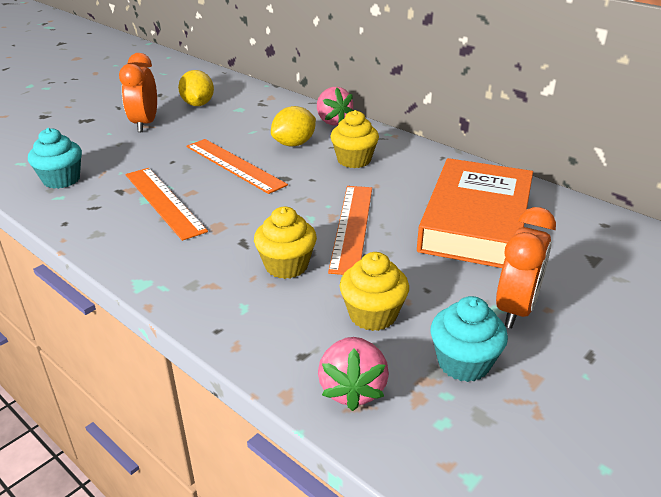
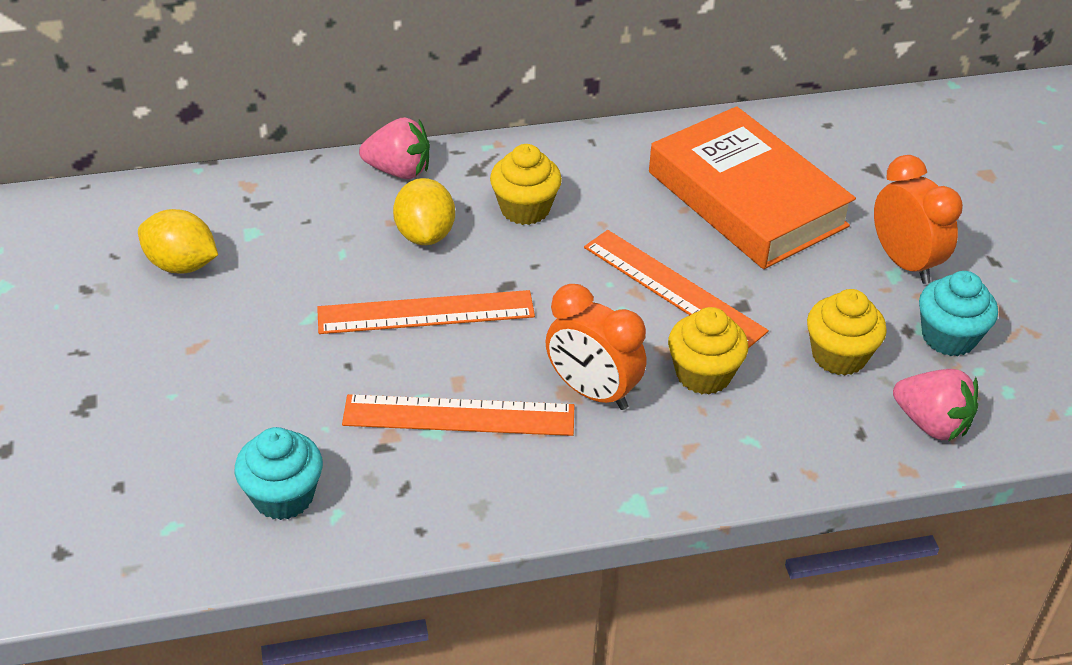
camera: 55 degrees left, 10 degrees up
orange clock [119,53,157,132] -> orange clock moved to [546,284,646,410]

